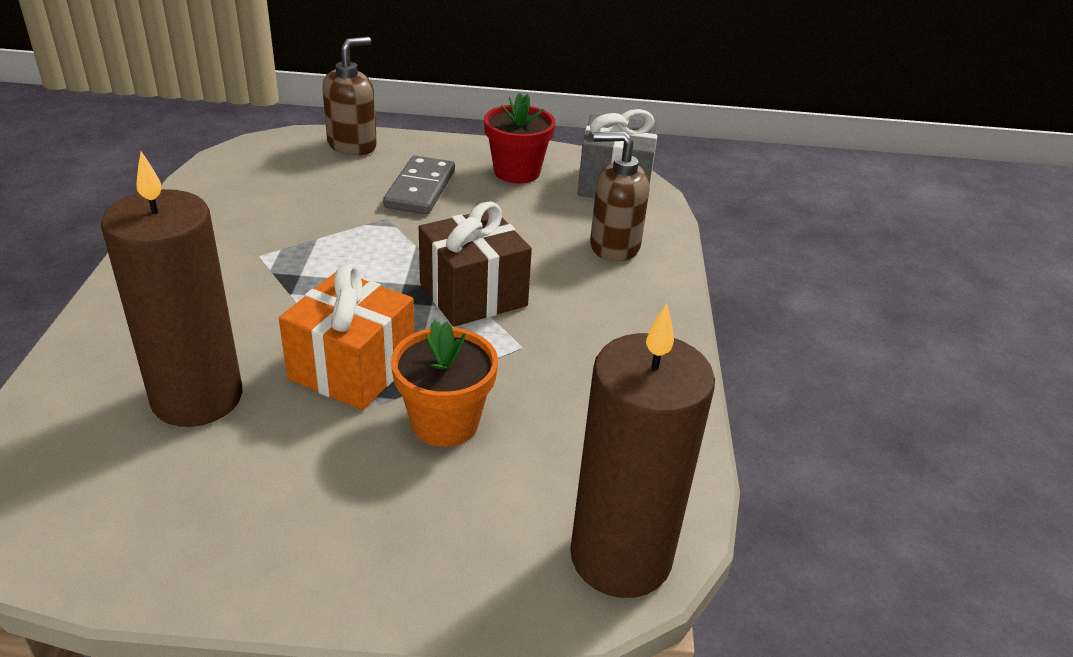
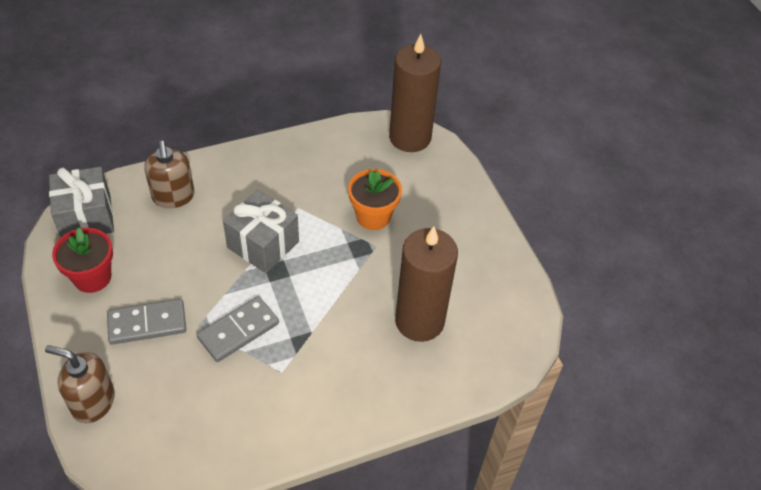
camera: 115 degrees left, 15 degrees up
orange gift [279,264,414,410] -> none
brown gift [419,201,532,327] -> grey gift [223,190,299,273]
none -> grey domino [197,296,279,362]

